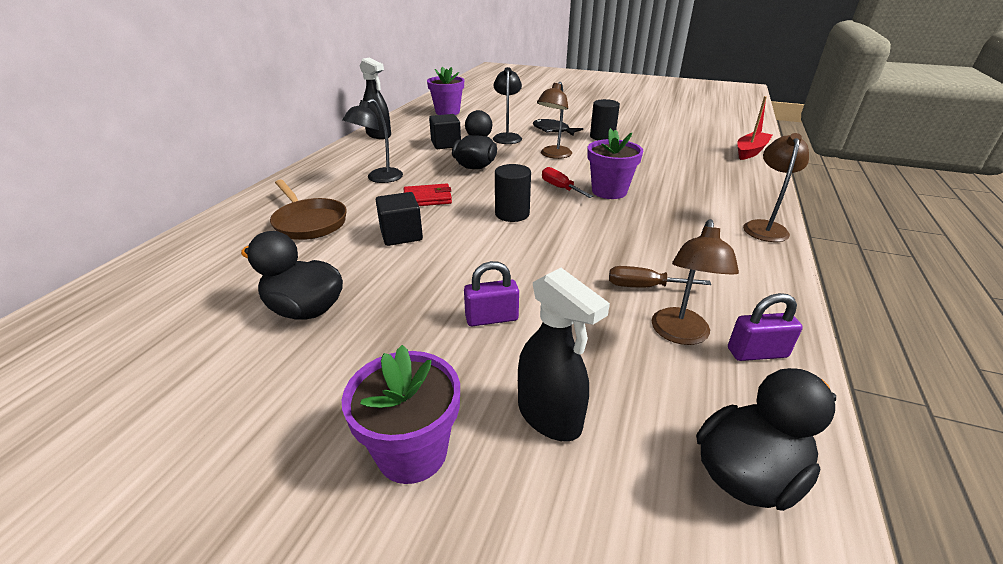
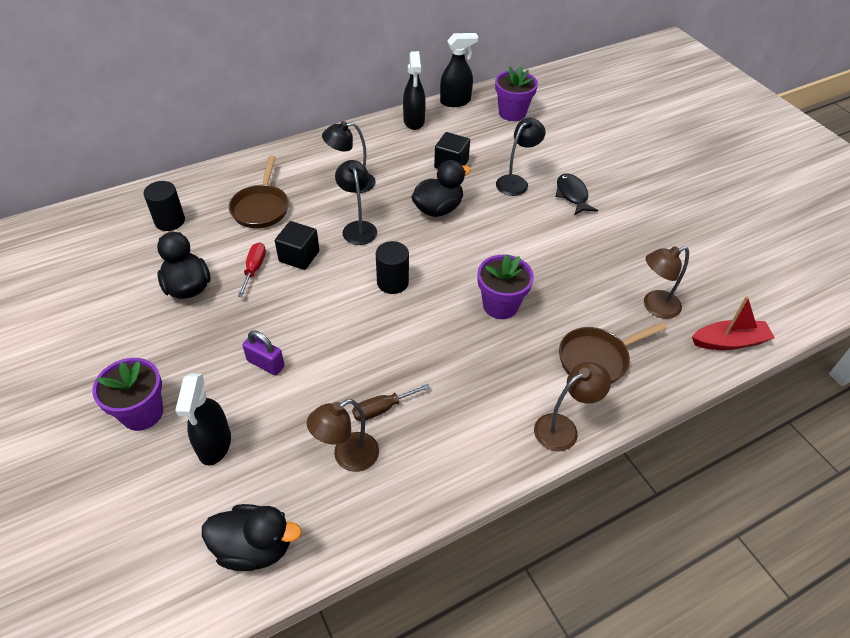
camera: 40 degrees right, 15 degrees up
red wallet [404,184,452,206] -> black lamp [335,160,377,245]
brown lamp [537,82,572,159] -> brown lamp moved to [644,246,689,319]
red screwdriver [542,167,593,198] -> red screwdriver moved to [238,242,266,297]
black cylinder [590,99,620,140] -> black cylinder moved to [143,181,185,231]
brown screwdriver [609,266,711,288] -> brown screwdriver turned 75 degrees counterclockwise [352,384,431,421]
purple padlock [728,293,803,361] -> none
none -> black spray bottle [440,33,478,107]
none -> brown pan [559,322,667,384]

